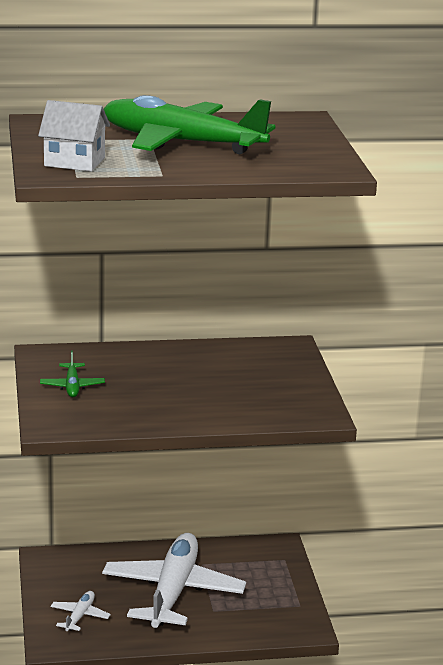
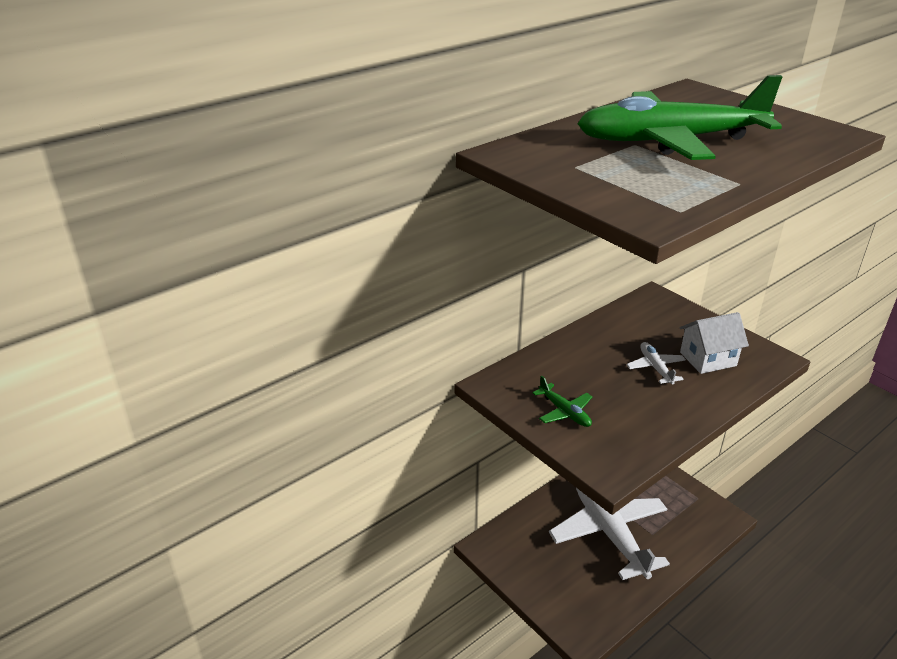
camera: 30 degrees left, 10 degrees up
white house [38,100,110,171] -> white house moved to [680,312,749,374]
white plane [51,591,111,631] -> white plane moved to [626,342,686,385]

